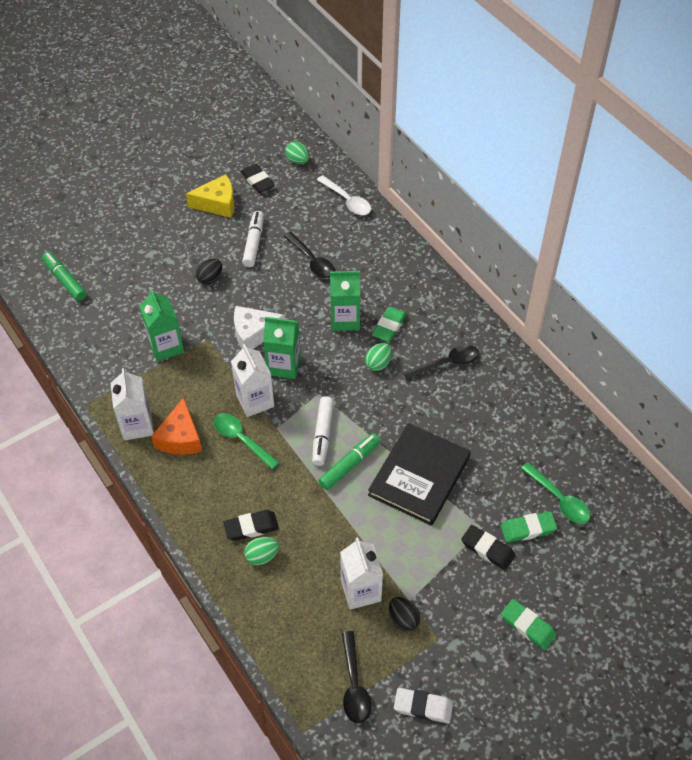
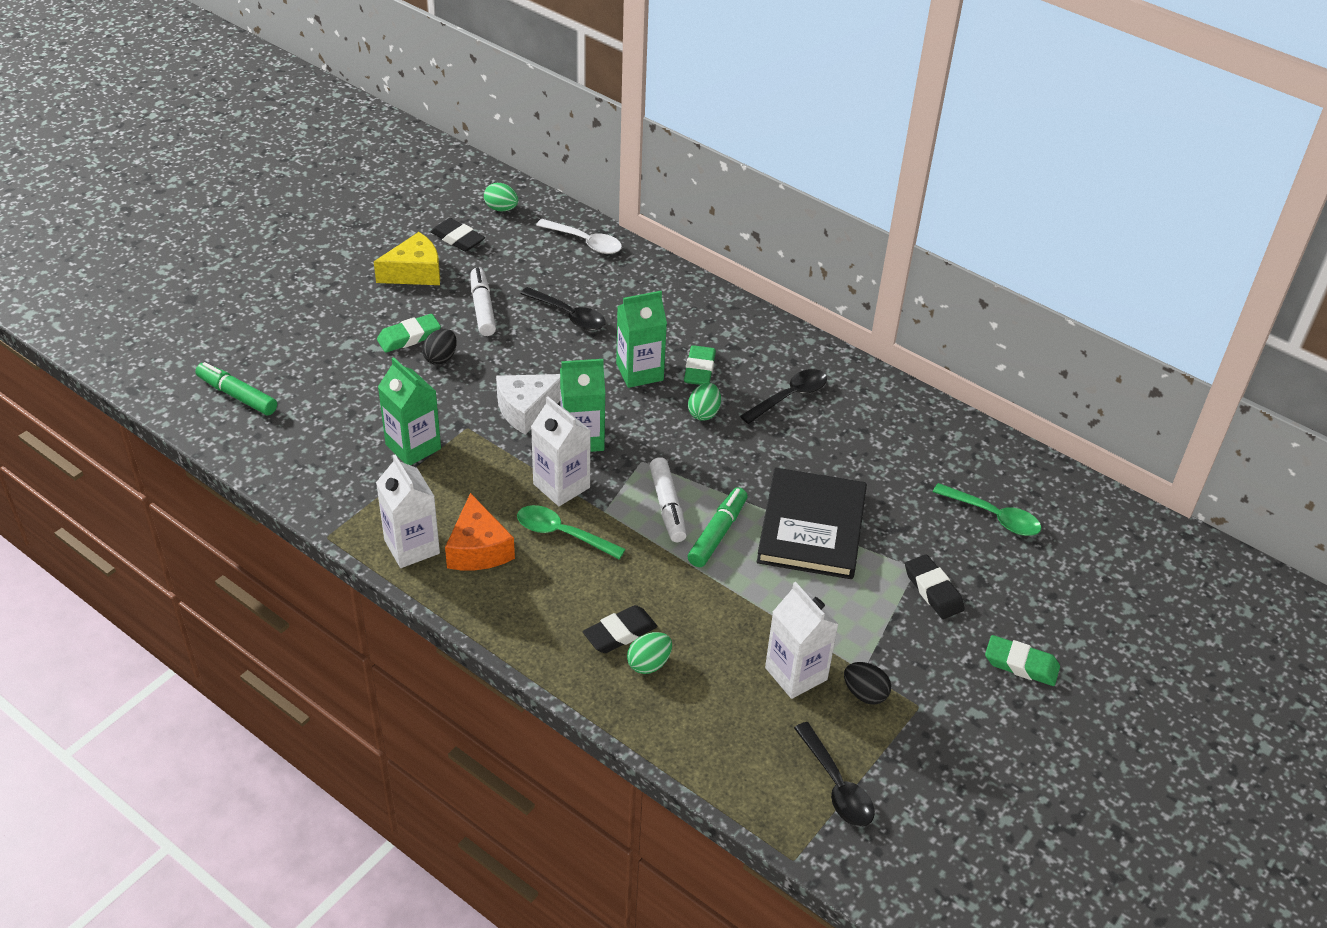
camera: 20 degrees left, 10 degrees down
white eraser [394,688,453,724] -> none
black eraser [461,525,515,570] -> black eraser turned 45 degrees clockwise [905,554,965,619]
green eraser [501,511,557,543] -> green eraser moved to [377,314,441,353]

